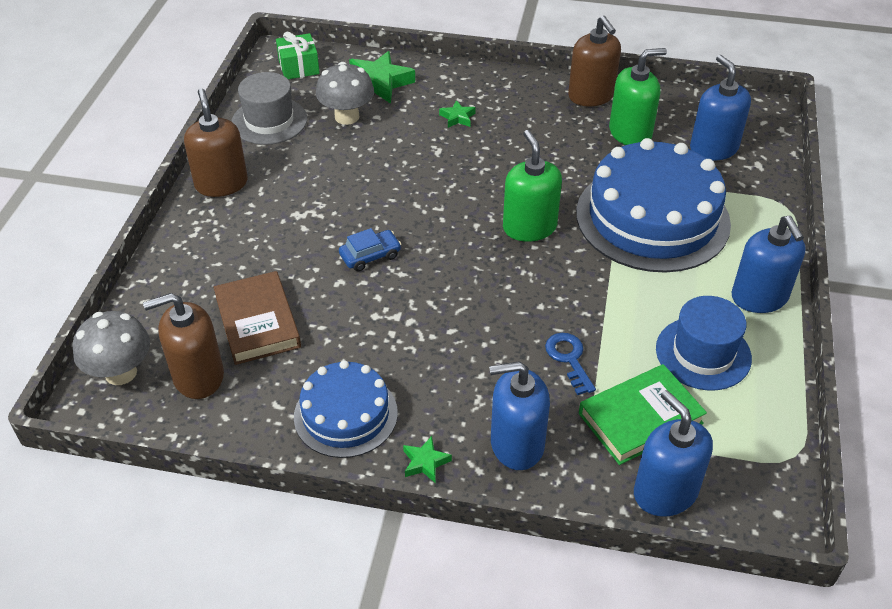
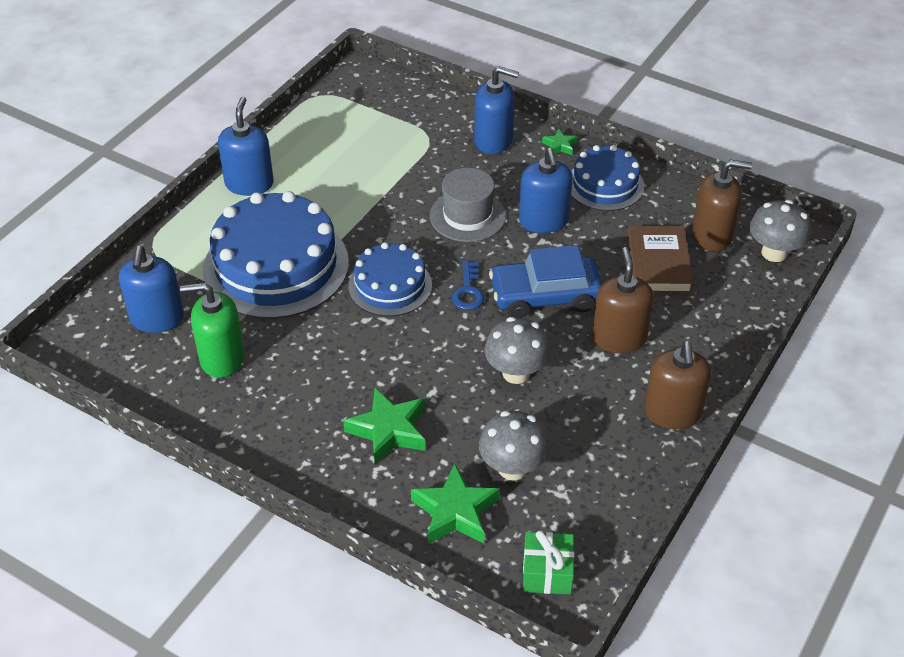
camera: 160 degrees left, 0 degrees up
grey hat [231,72,307,145] -> grey hat moved to [430,168,506,242]
blue car [339,228,401,271] -> blue car [489,245,602,318], size x1.96
green star [439,100,476,128] -> green star [343,388,425,465], size x1.96
green soap dispenser [503,130,562,242] -> blue cake [348,242,432,316]
blue key [545,333,596,395] -> blue key moved to [452,261,485,310]
brown soap dispenser [568,16,621,107] -> brown soap dispenser moved to [592,247,654,353]
green book [579,364,707,465] -> none
blue soap dispenser [634,390,713,517] -> blue soap dispenser moved to [519,148,573,233]
blue hat [656,296,752,390] -> none
none -> grey mushroom [484,317,551,384]

